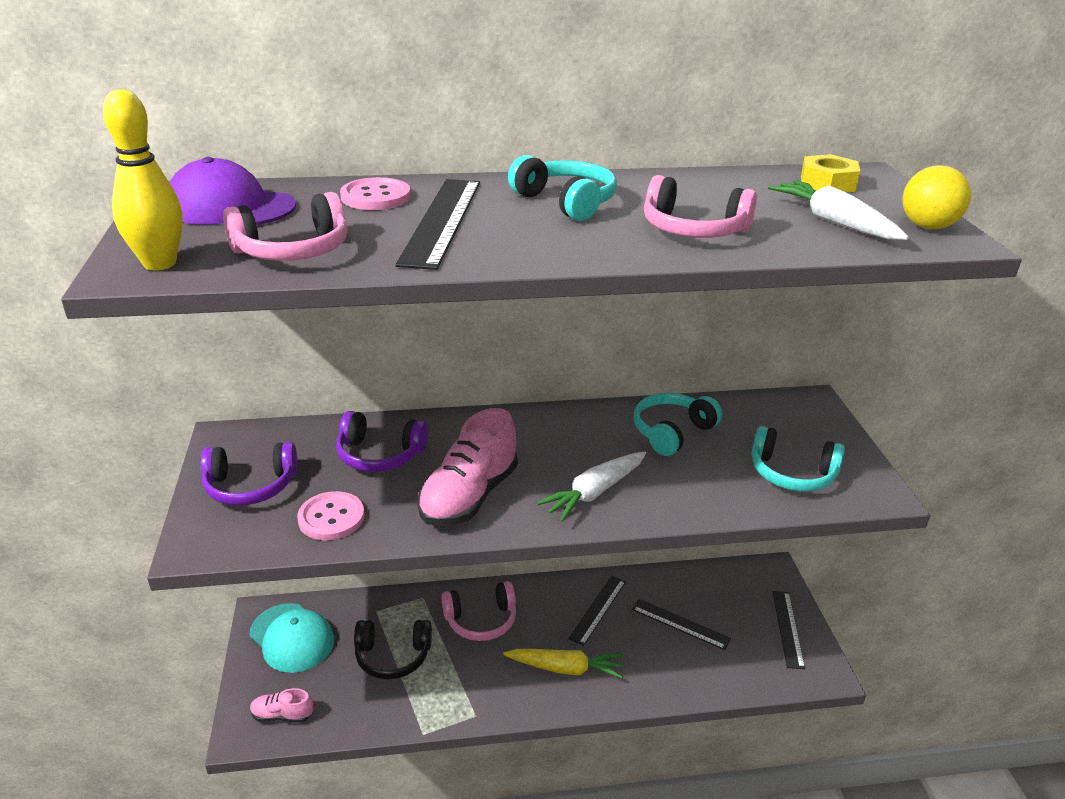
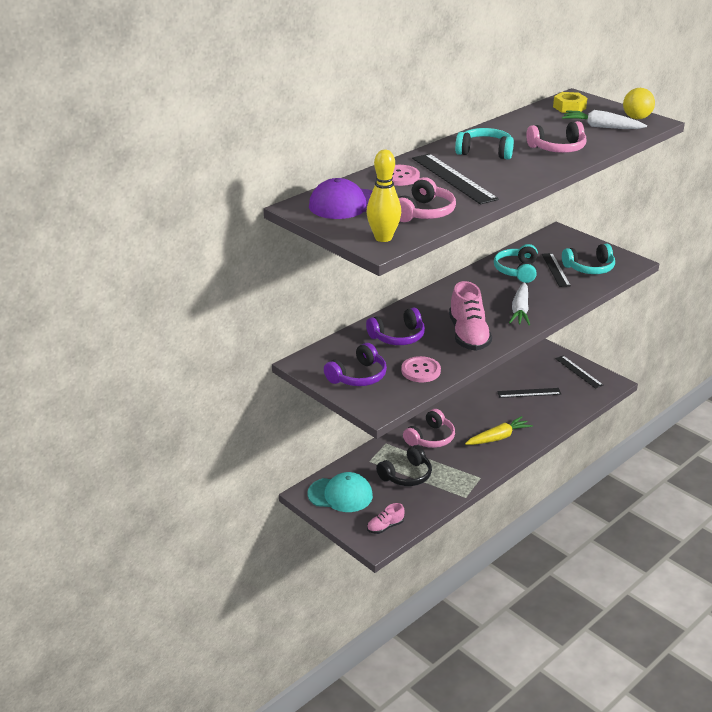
camera: 35 degrees left, 0 degrees up
black ruler [568,576,626,646] -> black ruler moved to [542,253,571,287]

